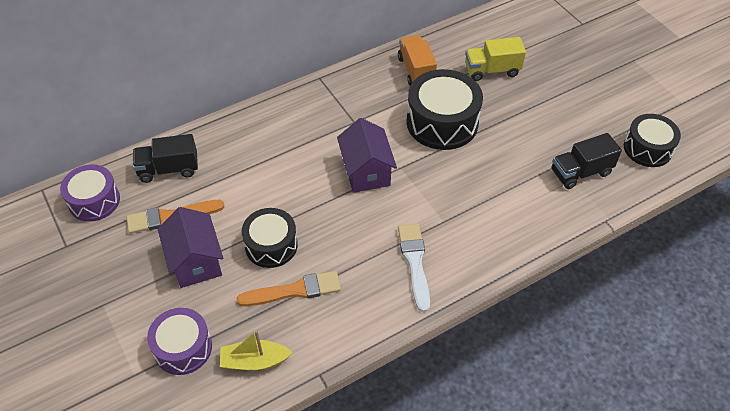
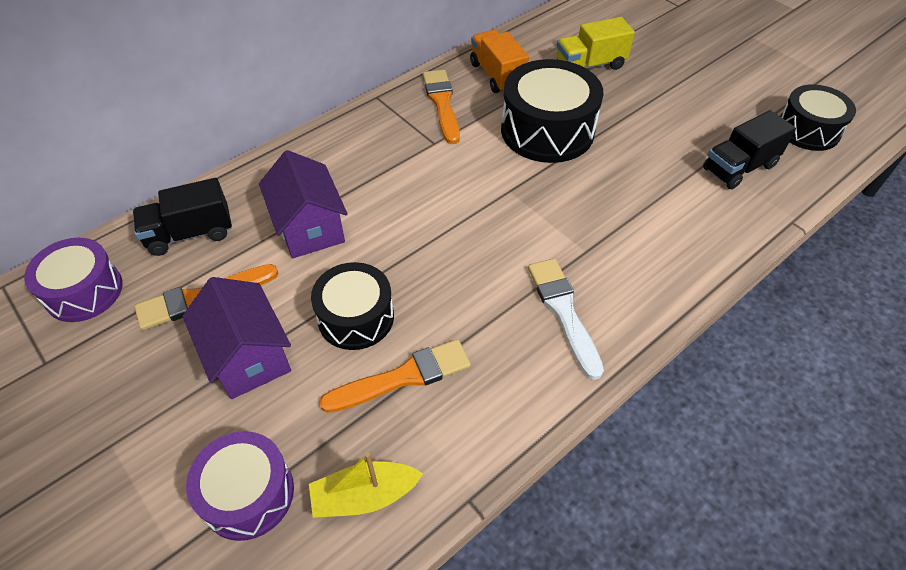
camera: 10 degrees left, 0 degrees up
purple house [337,118,397,193] -> purple house moved to [259,150,347,258]
none -> orange brush [423,70,460,144]

